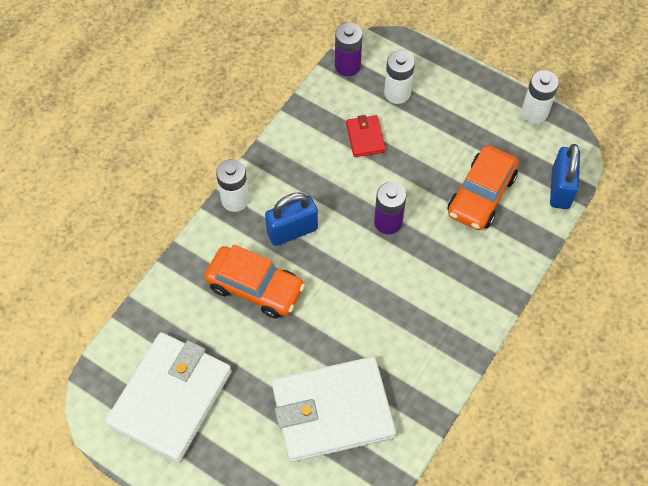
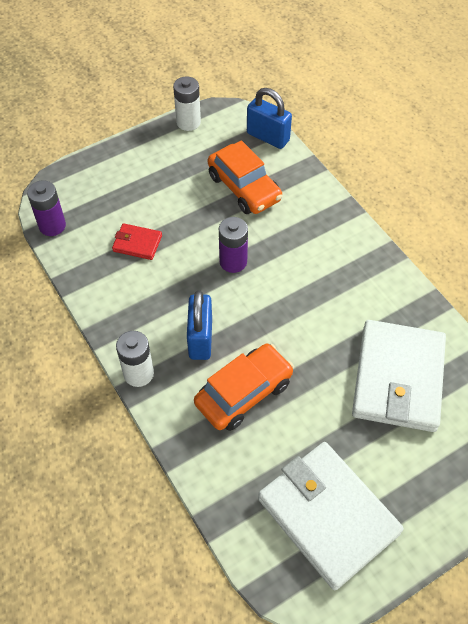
camera: 65 degrees left, 5 degrees down
white battery [384,51,415,104] -> none

